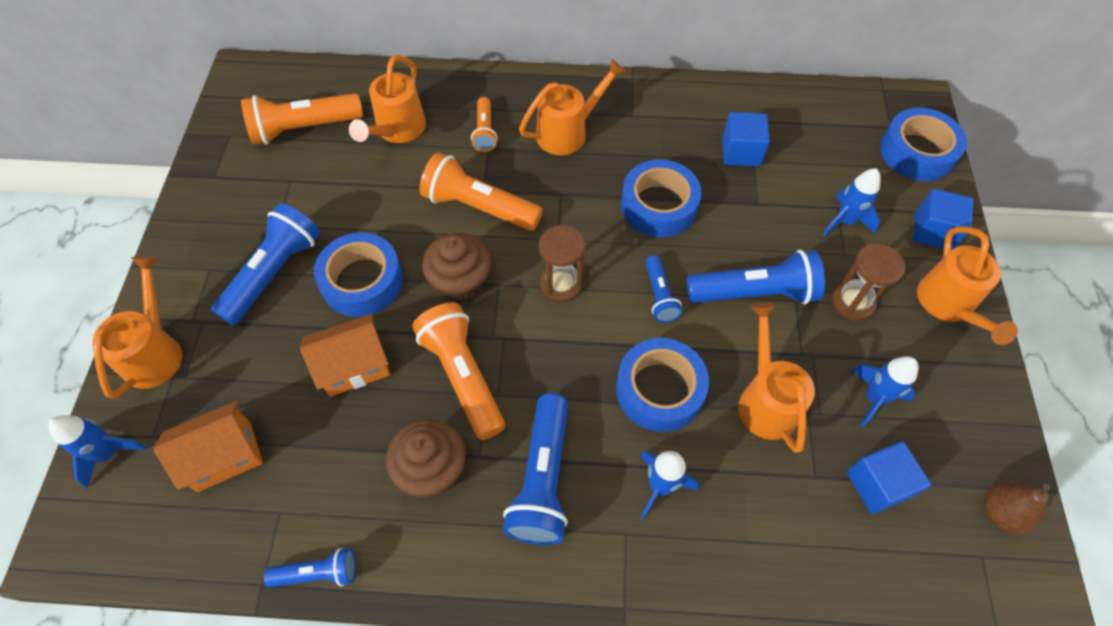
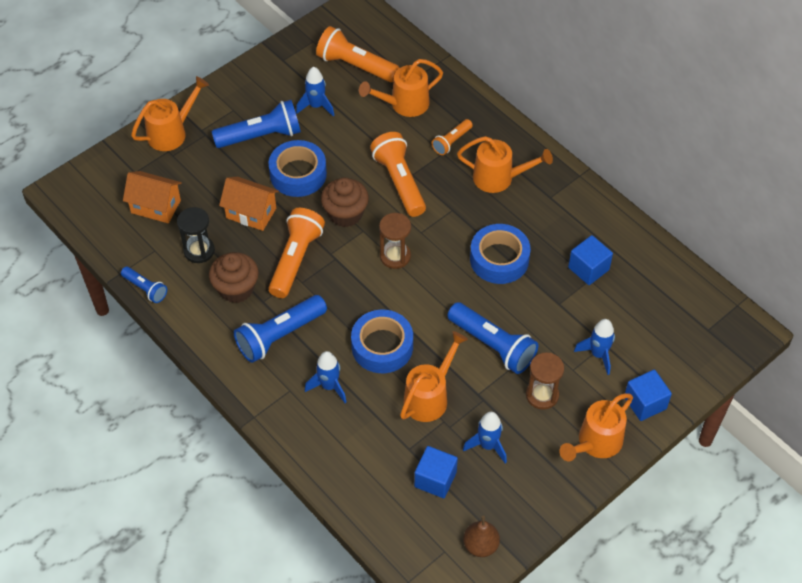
camera: 45 degrees right, 5 degrees down
blue rocket [48,415,147,488] -> blue rocket moved to [296,67,335,117]
blue flashlight [646,255,682,323] -> none
blue tape [880,108,967,181] -> none
none -> black hourglass [177,207,215,263]

